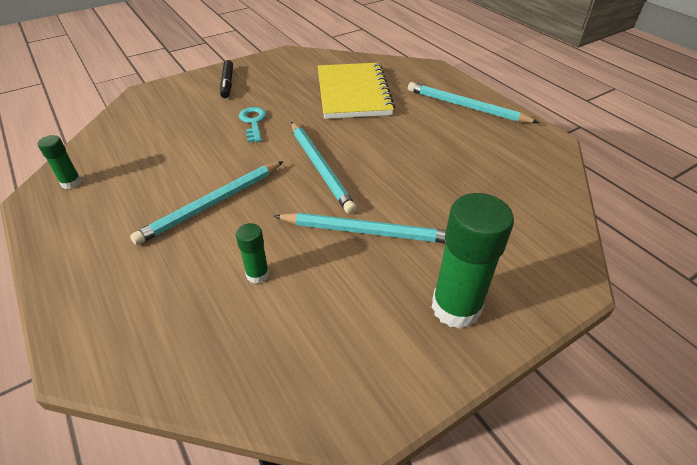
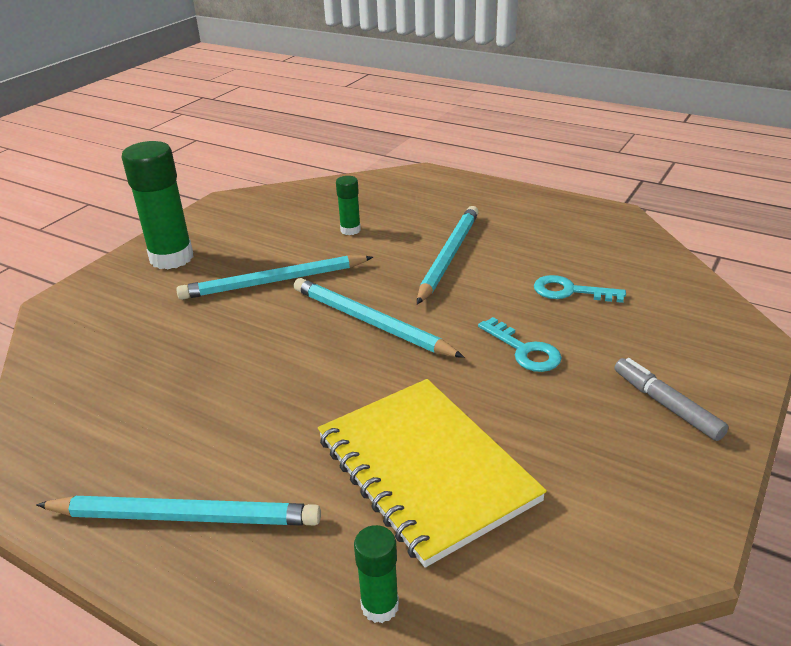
camera: 155 degrees right, 10 degrees down
green glue stick [38,135,82,189] -> green glue stick moved to [354,525,399,623]
black marker [220,60,233,98] -> grey marker [615,358,729,441]
none -> turquoise key [534,275,626,303]

